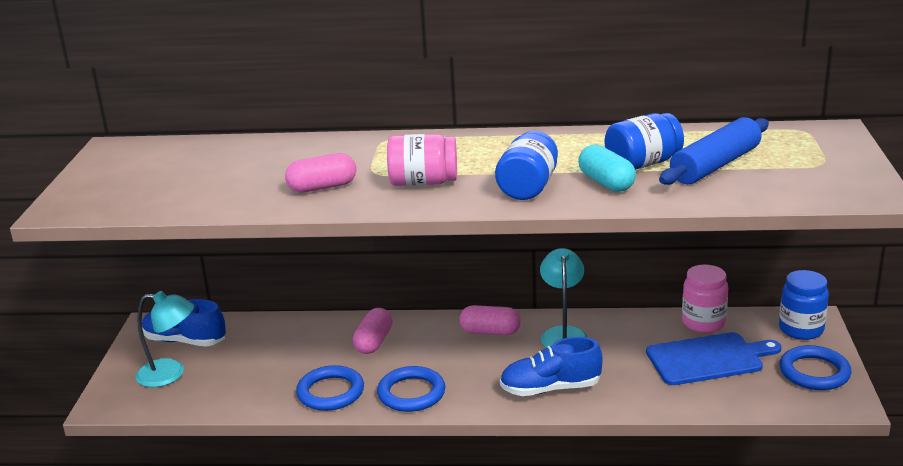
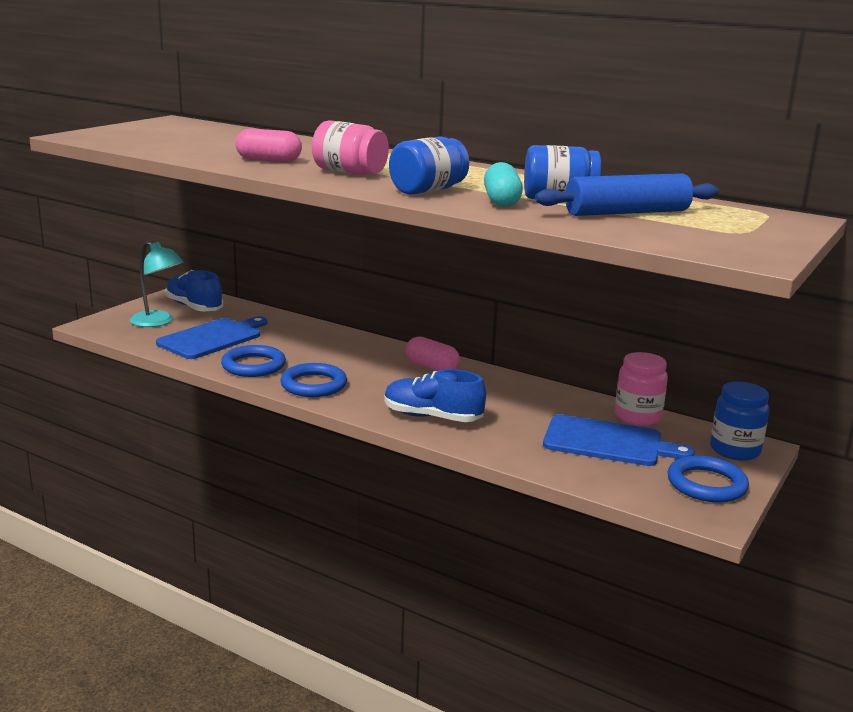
camera: 25 degrees right, 5 degrees down
pink capsule [353,308,393,354] -> none
turquoise lamp [540,248,588,348] -> none
none -> blue cutting board [156,317,267,359]

